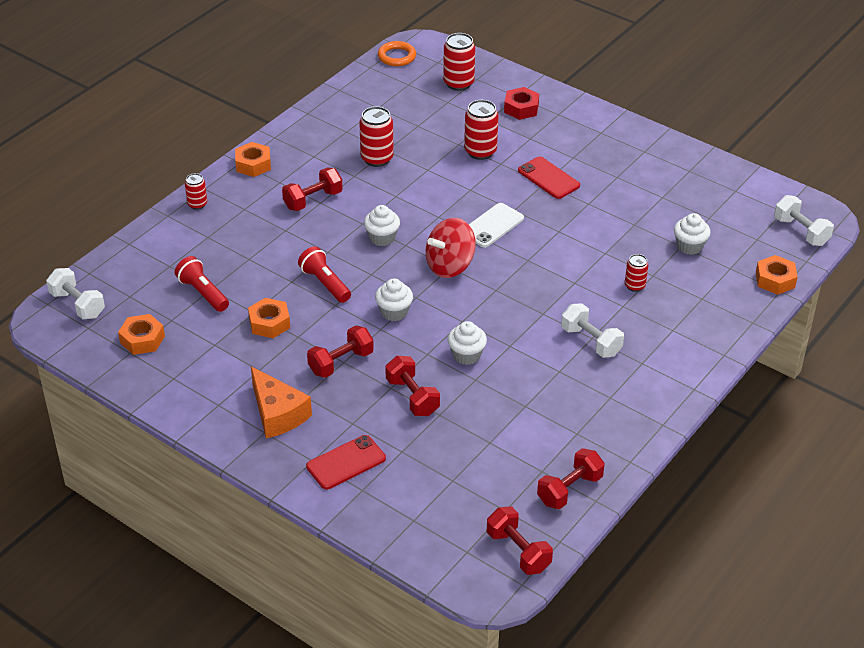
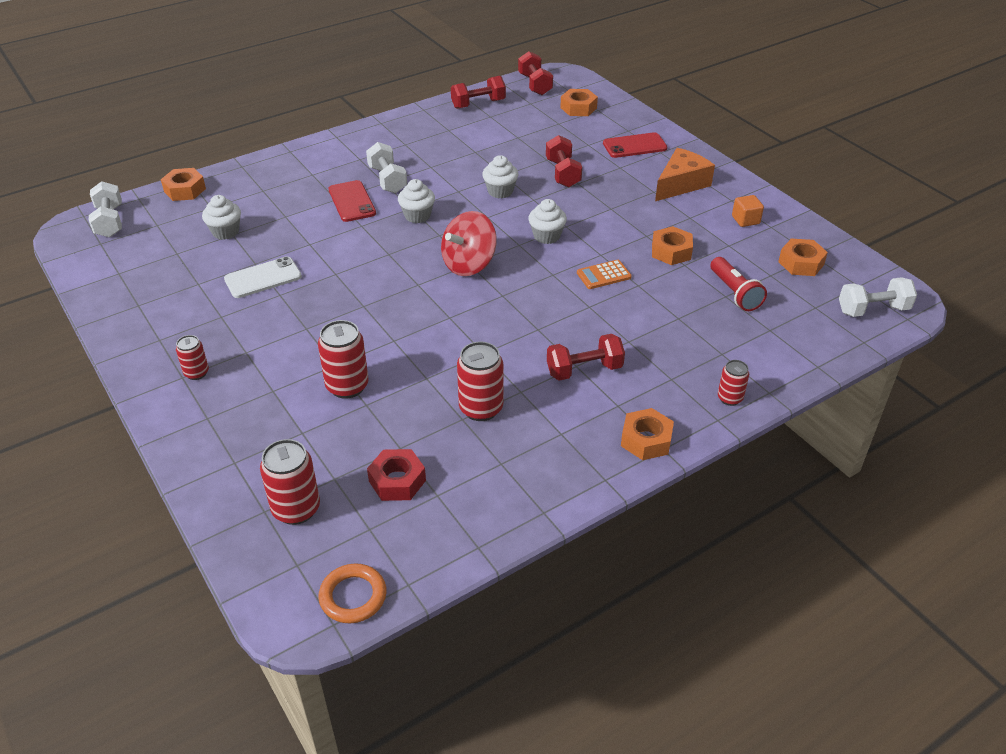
camera: 160 degrees left, 0 degrees up
white dumbbell [46,268,105,319] -> white dumbbell turned 75 degrees counterclockwise [839,277,917,317]
orange cheese [251,367,312,438] -> orange cheese turned 60 degrees clockwise [655,148,715,201]
red flashlight [298,246,351,303] -> orange calculator [577,260,632,289]
red dumbbell [307,325,374,378] -> none
white cupcake [364,205,400,246] -> white cupcake moved to [398,179,435,223]
red spinning top [426,218,476,278] -> red spinning top turned 150 degrees clockwise [441,211,497,276]
white phone [469,203,524,248] -> white phone moved to [224,256,302,298]
red nut [504,87,539,120] -> red nut moved to [367,449,426,501]
red phone [518,157,580,199] -> red phone moved to [328,180,376,222]
red can [625,254,648,292] -> red can moved to [176,335,209,380]
none -> orange nut [560,89,598,116]
none -> orange cube [732,195,764,227]

